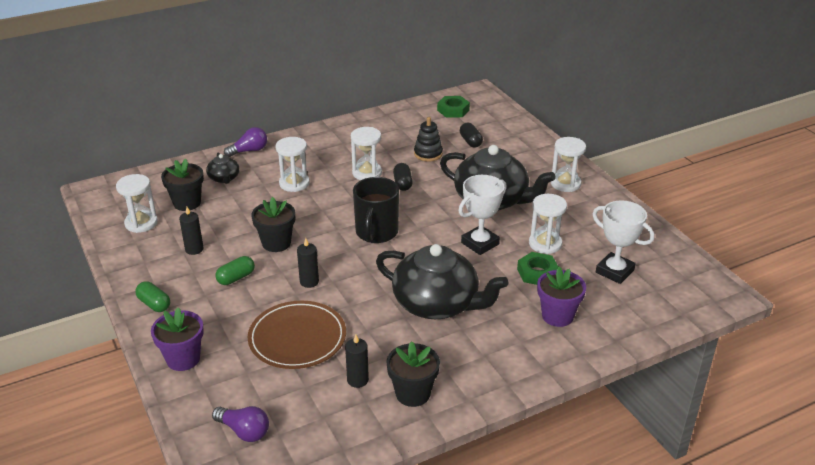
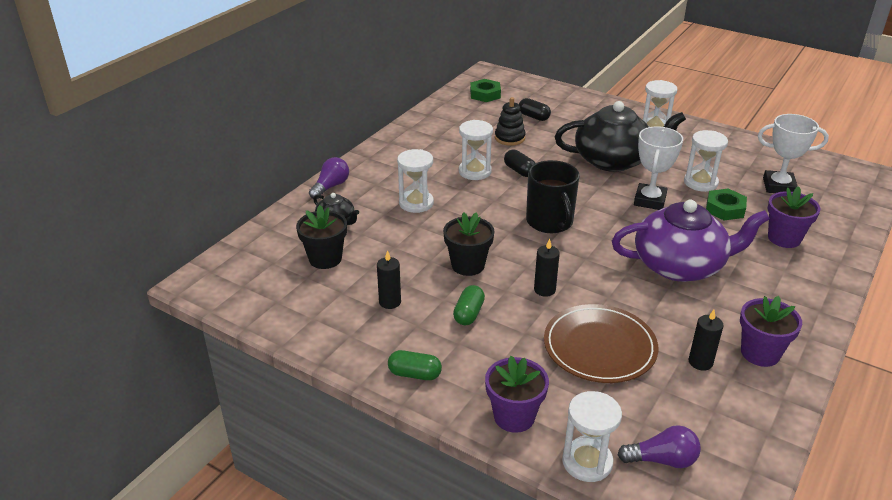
camera: 30 degrees left, 0 degrees up
white hourglass [116,174,158,233] -> white hourglass moved to [562,391,622,482]
black teapot [376,244,508,319] -> purple teapot [612,200,770,282]
black flower pot [386,341,440,407] -> purple flower pot [740,296,802,367]

